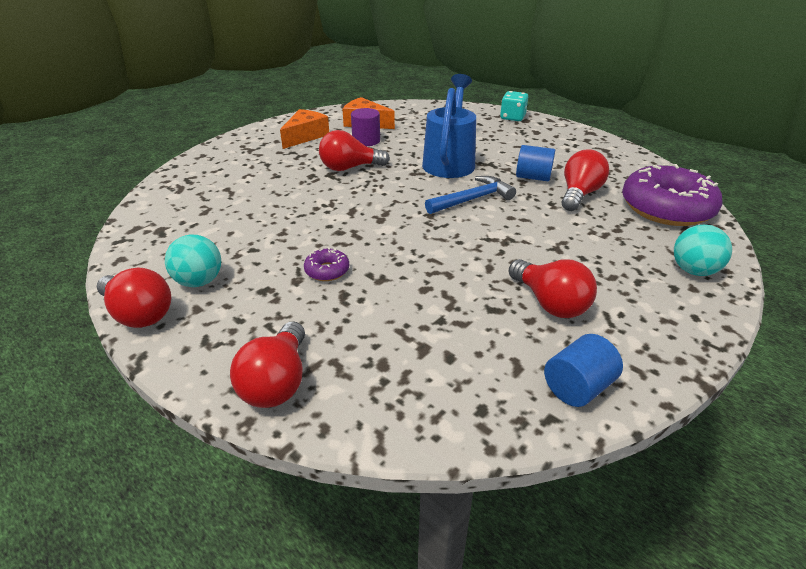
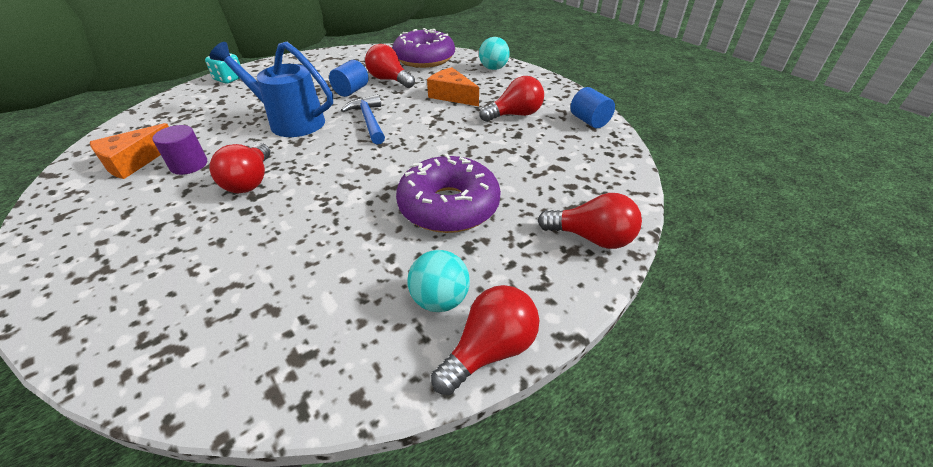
camera: 80 degrees left, 5 degrees up
orange cheese [280,109,329,149] -> orange cheese moved to [427,67,479,106]
purple donut [304,247,349,281] -> purple donut [396,154,501,233], size x2.37

